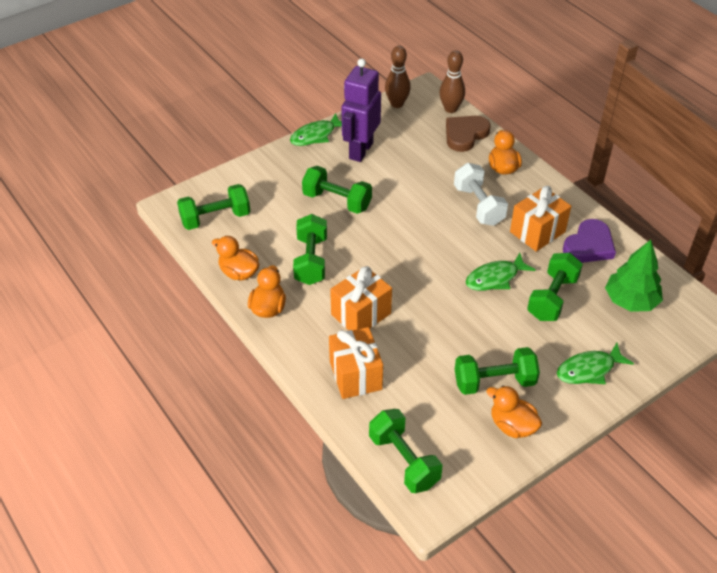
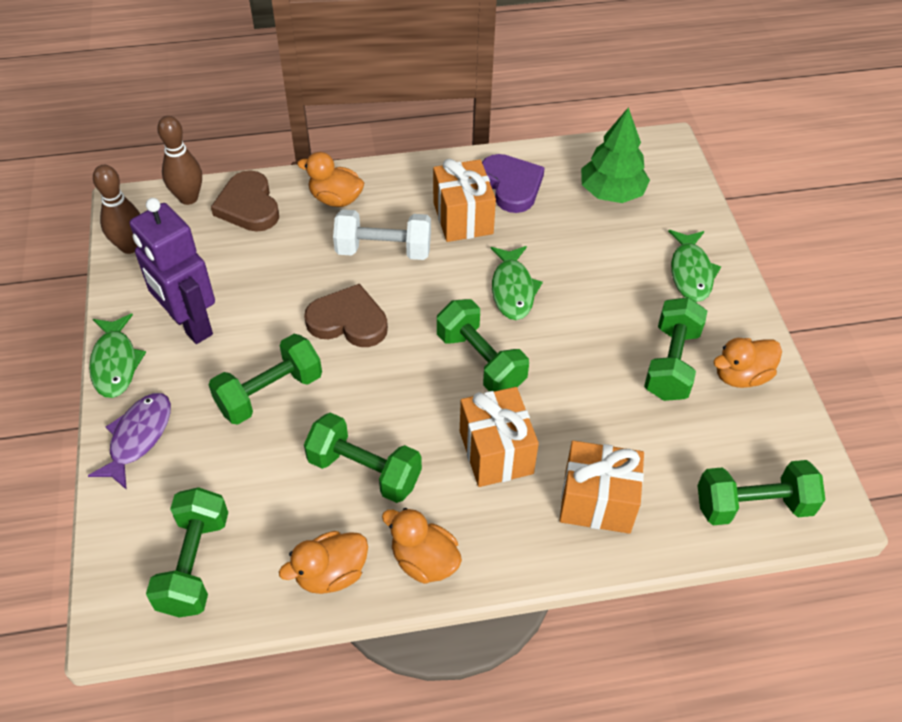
camera: 65 degrees left, 5 degrees up
green dumbbell [527,253,583,321] -> green dumbbell moved to [437,299,529,392]
none -> purple fish [88,393,171,490]
none -> brown heart [304,284,388,347]

